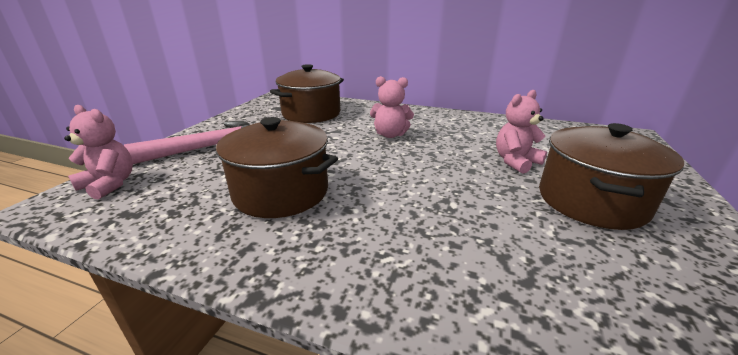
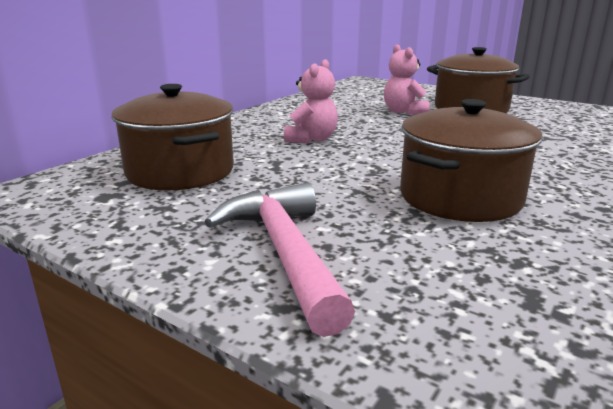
camera: 75 degrees left, 5 degrees down
pink teddy bear [64,105,133,199] -> none

